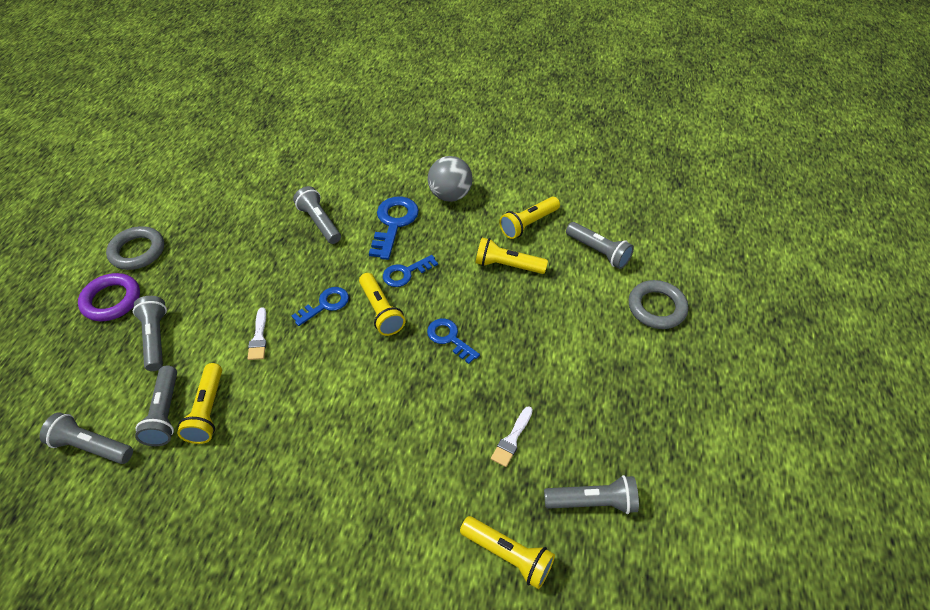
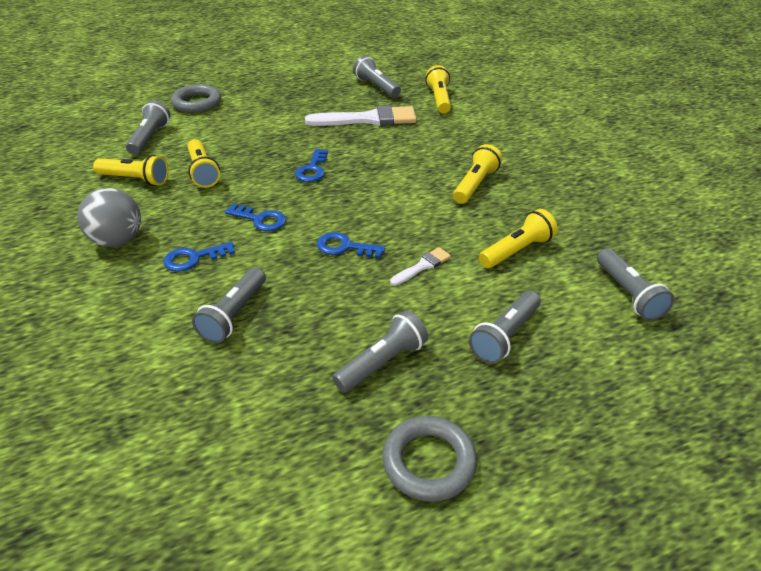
camera: 125 degrees left, 10 degrees down
purple ring [78,273,140,321] -> none
grey flashlight [135,365,177,446] -> grey flashlight moved to [333,310,428,393]
yellow flashlight [359,273,405,336] -> yellow flashlight moved to [453,144,502,204]
blue key [369,197,419,260] -> blue key [163,242,235,272], size x0.64
white brush [491,406,533,467] -> white brush [305,105,417,126], size x2.06

